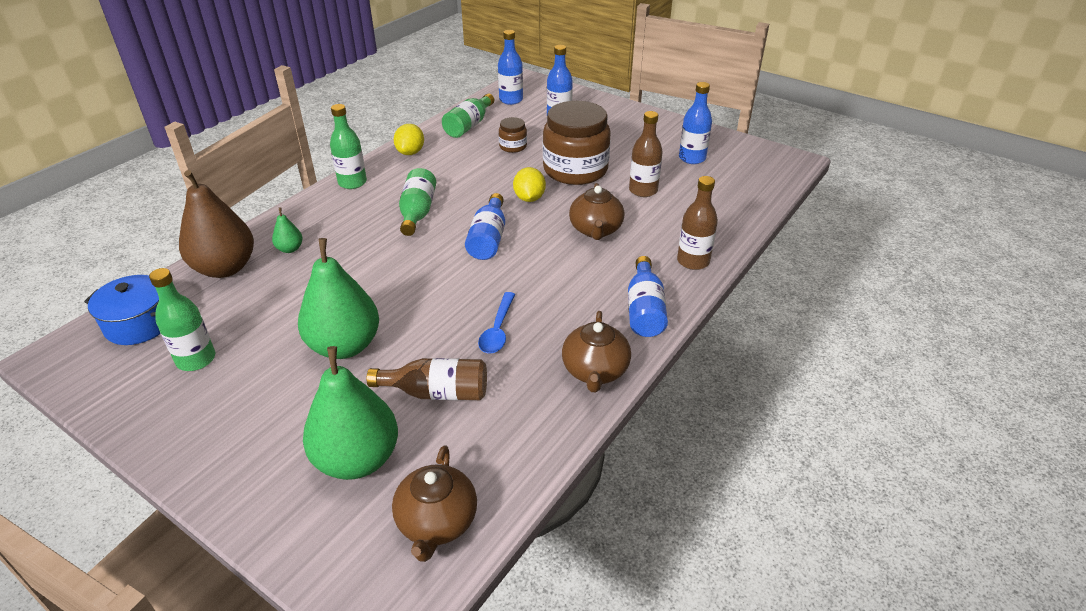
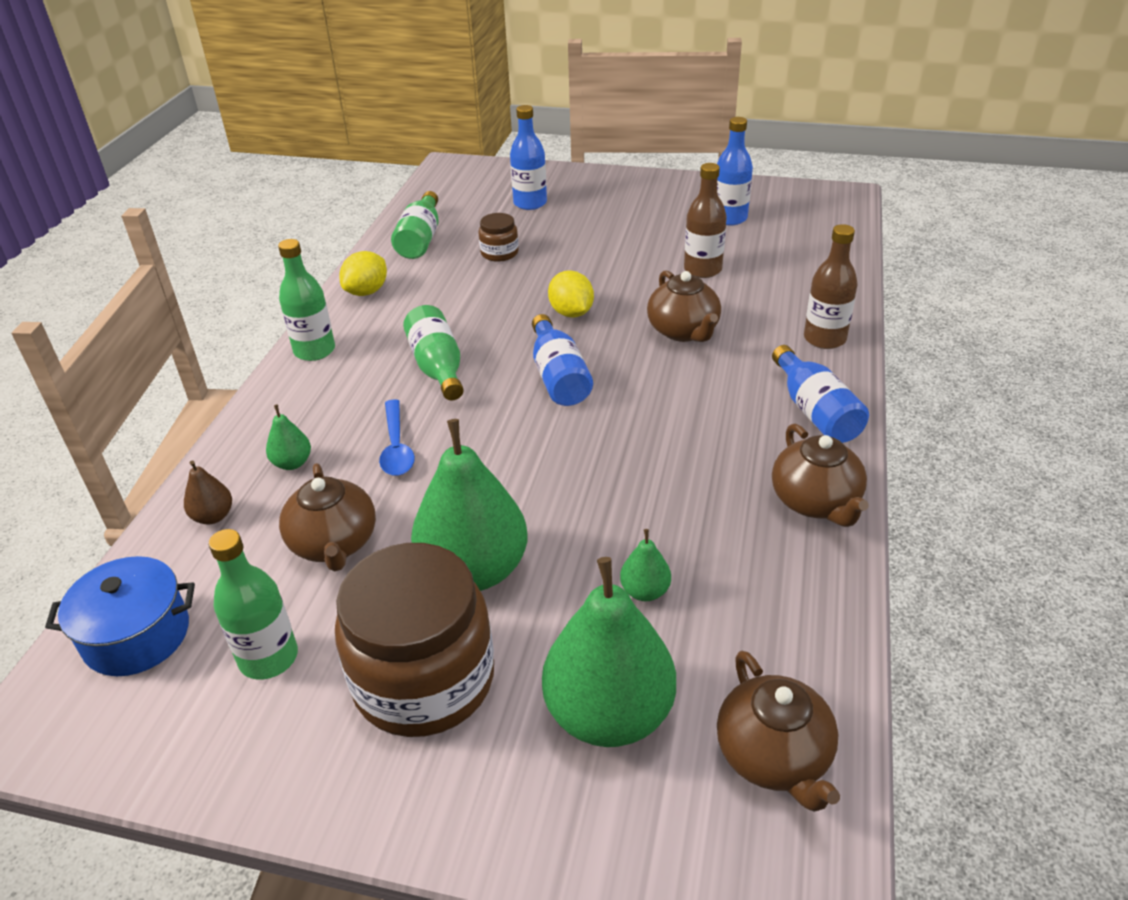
camera: 20 degrees left, 0 degrees up
brown pear [179,170,254,278] -> brown pear [184,461,232,524], size x0.44
brown bottle [367,358,487,400] -> green pear [620,529,671,601]
yellow lemon [394,124,424,155] -> yellow lemon turned 45 degrees clockwise [339,251,387,296]
blue spoon [478,292,515,353] -> blue spoon moved to [379,399,415,476]
blue bottle [498,30,523,105] -> none
brown jar [543,101,611,185] -> brown jar moved to [335,543,494,737]
none -> brown teapot [279,463,376,571]

